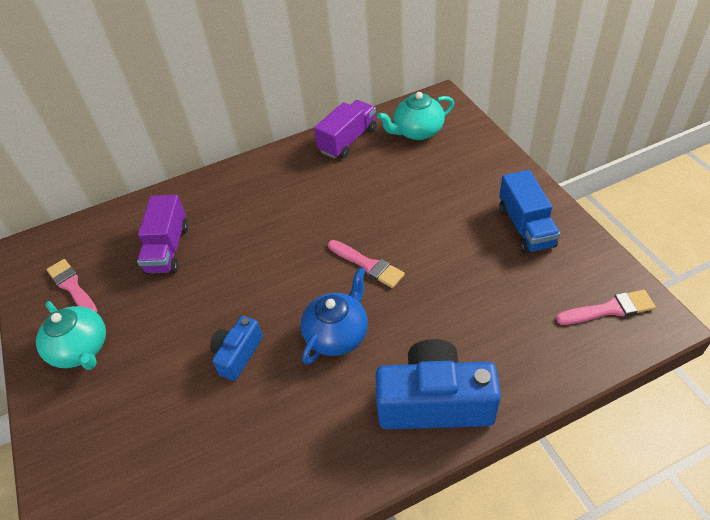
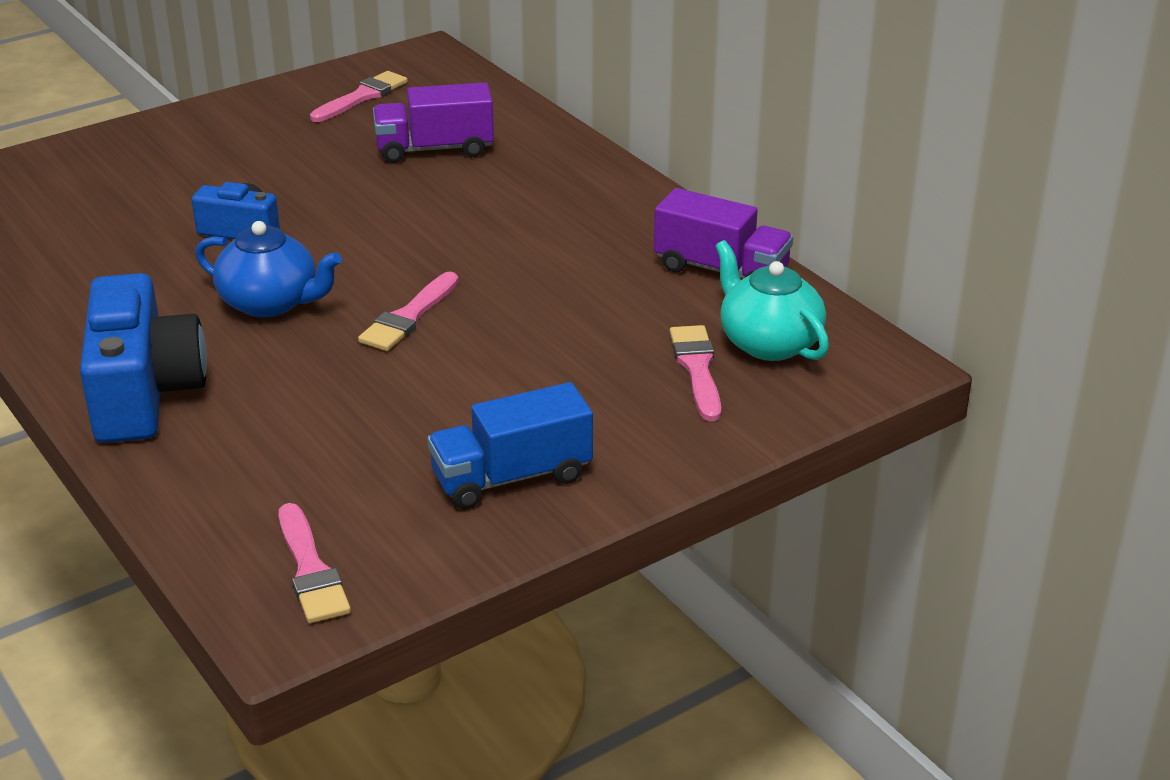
camera: 75 degrees right, 15 degrees down
turquoise teapot [36,301,106,370] -> none
none -> pink brush [670,325,721,421]

